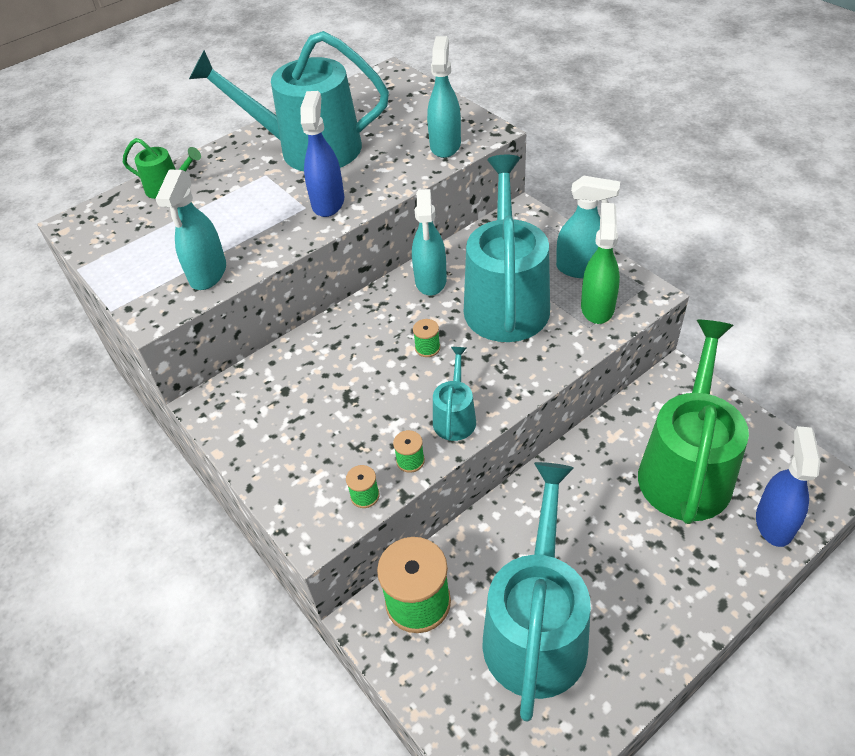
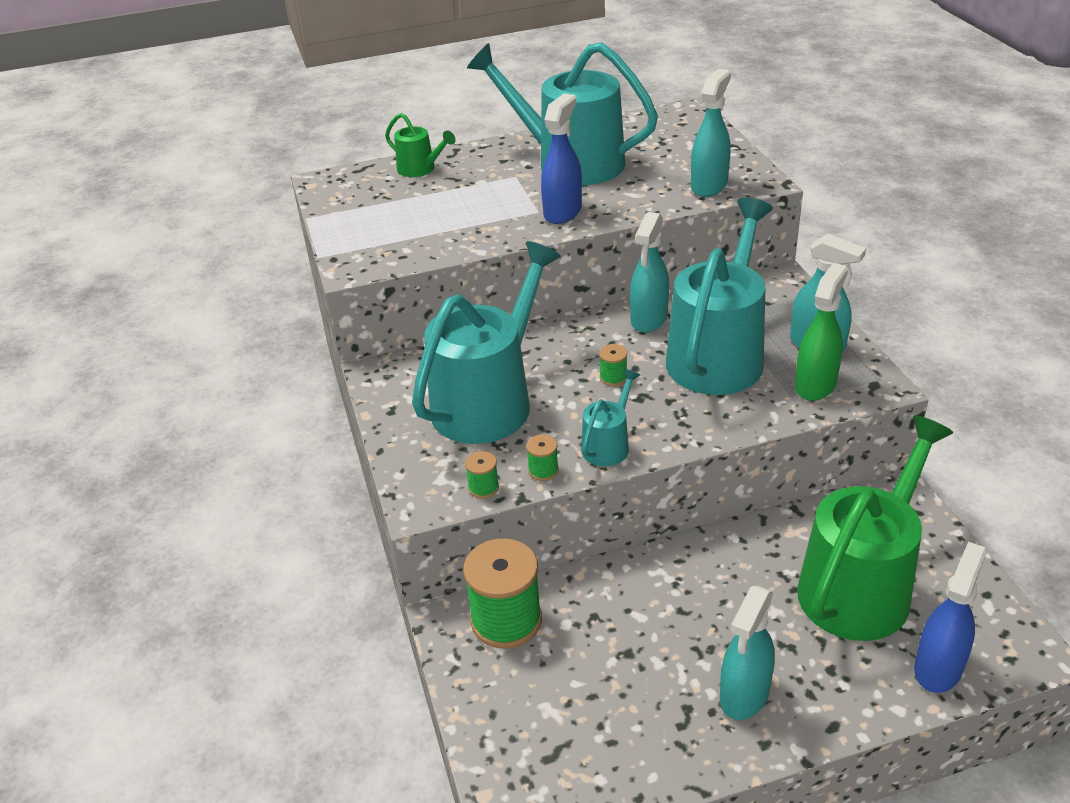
camera: 20 degrees right, 10 degrees down
turquoise spray bottle [156,169,226,290] -> turquoise spray bottle moved to [720,586,775,720]
turquoise watering can [482,462,591,722] -> turquoise watering can moved to [412,241,561,444]

